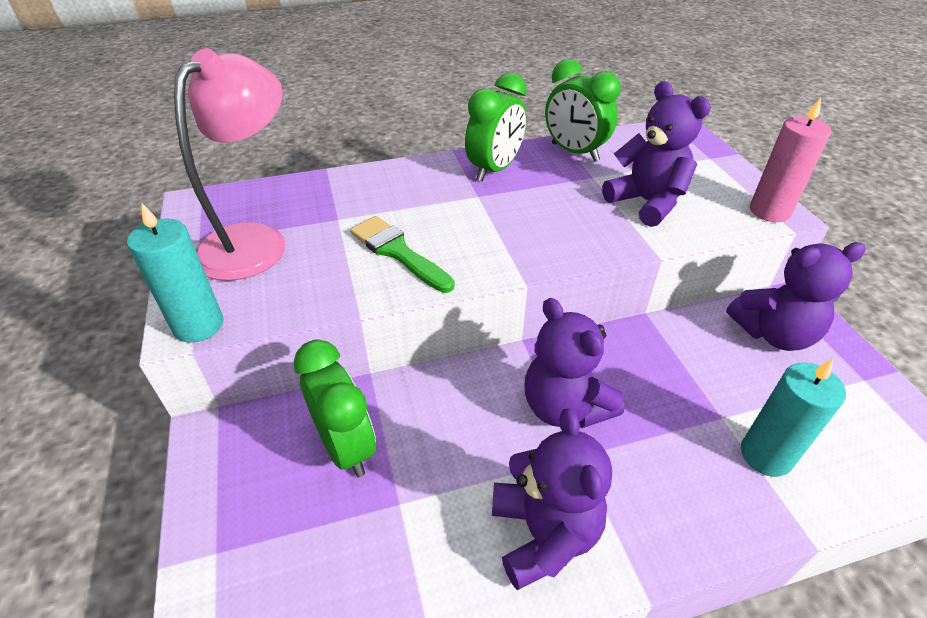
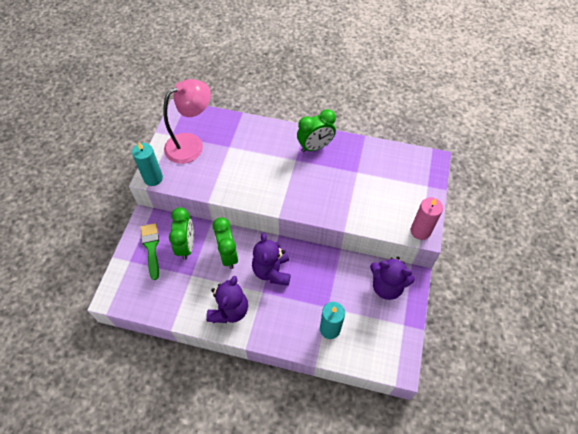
camera: 30 degrees right, 15 degrees up
green brush [350,216,455,293] -> green brush moved to [141,223,159,280]
green clock [545,59,621,162] -> green clock moved to [213,217,238,269]
purple teddy bear [602,81,711,227] -> none

